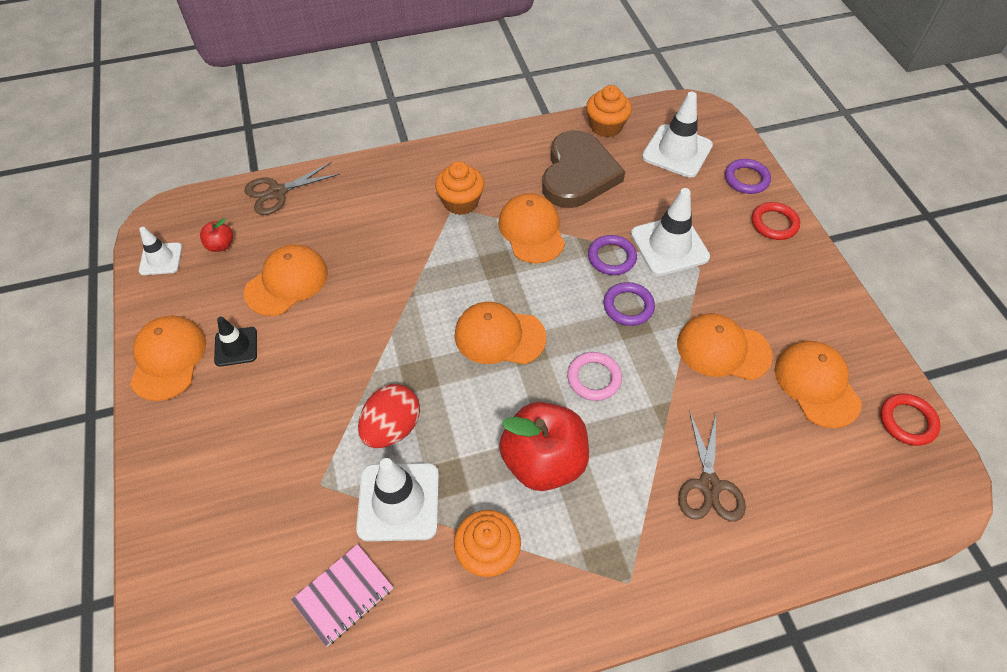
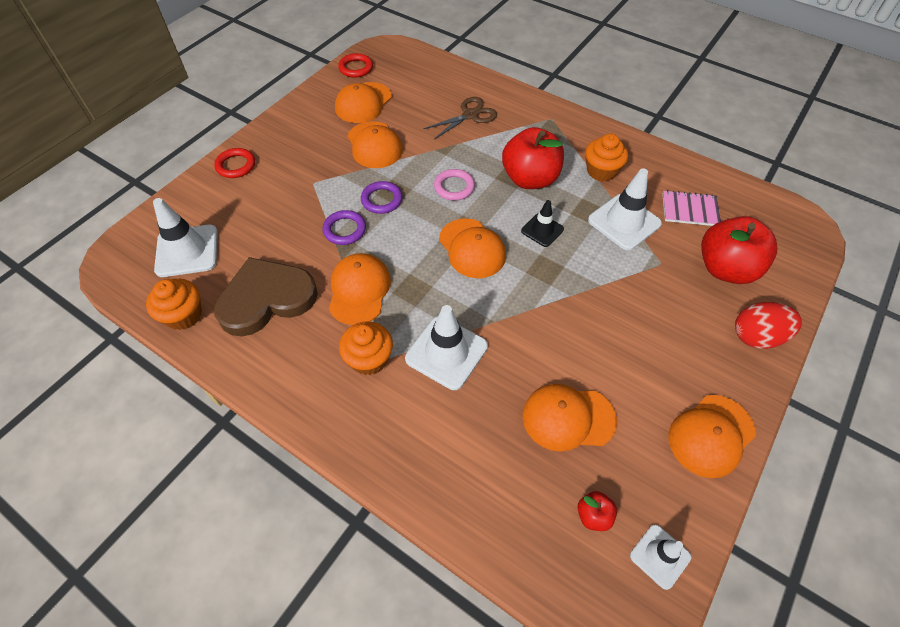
camera: 130 degrees left, 0 degrees up
black traffic cone [214,317,257,367] -> black traffic cone moved to [521,200,564,247]
brown scissors [244,162,340,215] -> none
red egg [358,384,420,448] -> red egg moved to [735,302,802,349]
orange cap [498,193,565,263] -> orange cap turned 150 degrees clockwise [329,253,391,325]
white traffic cone [631,188,710,276] -> white traffic cone moved to [405,305,488,390]
purple ring [725,159,771,194] -> none
none -> red apple [701,216,777,284]

